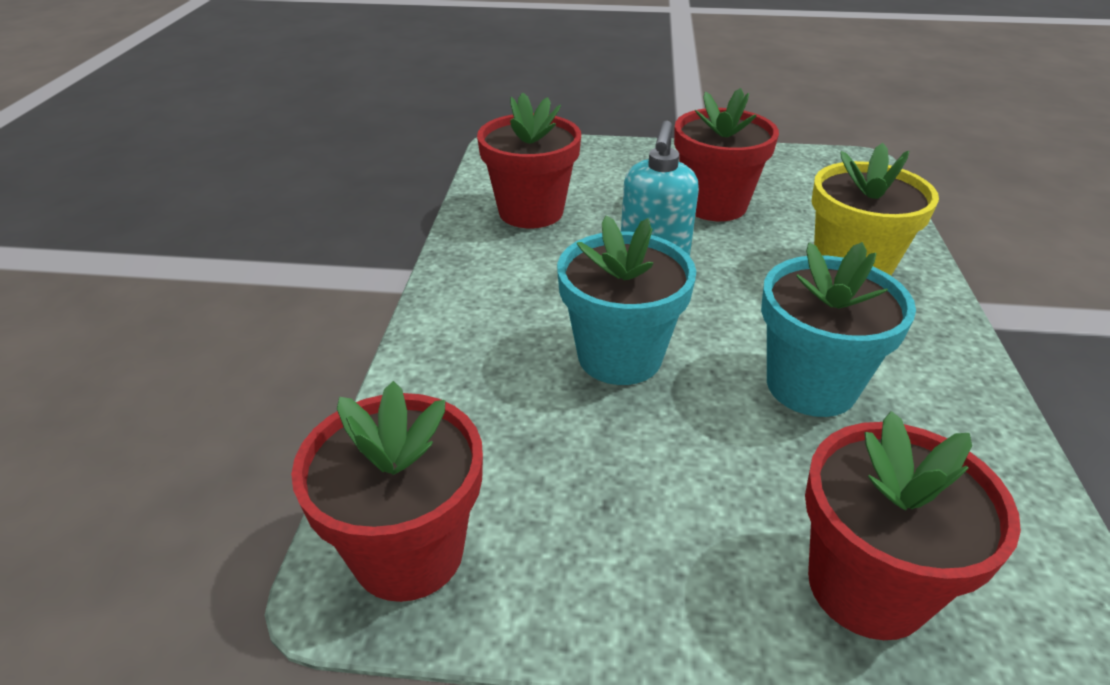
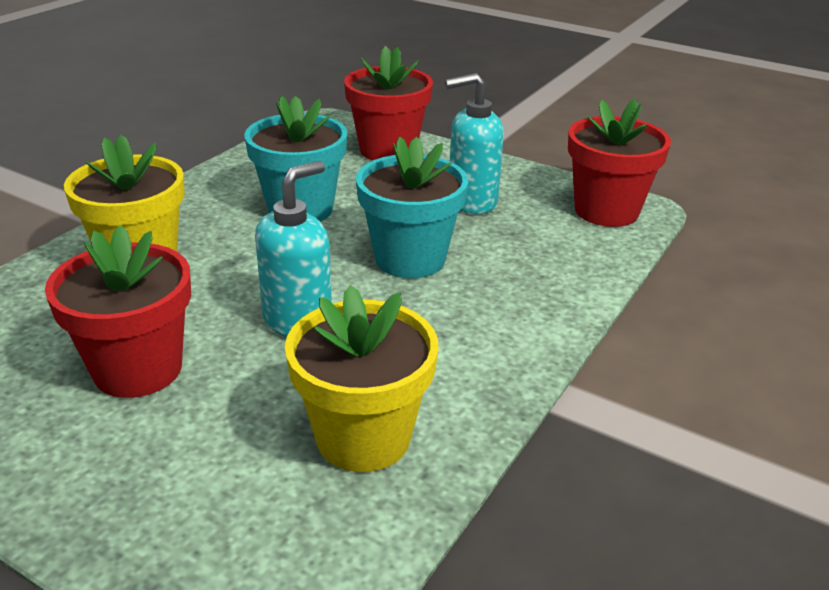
camera: 155 degrees left, 5 degrees down
red flower pot [477,92,581,228] -> yellow flower pot [285,285,438,472]
none -> turquoise soap dispenser [445,73,504,214]

